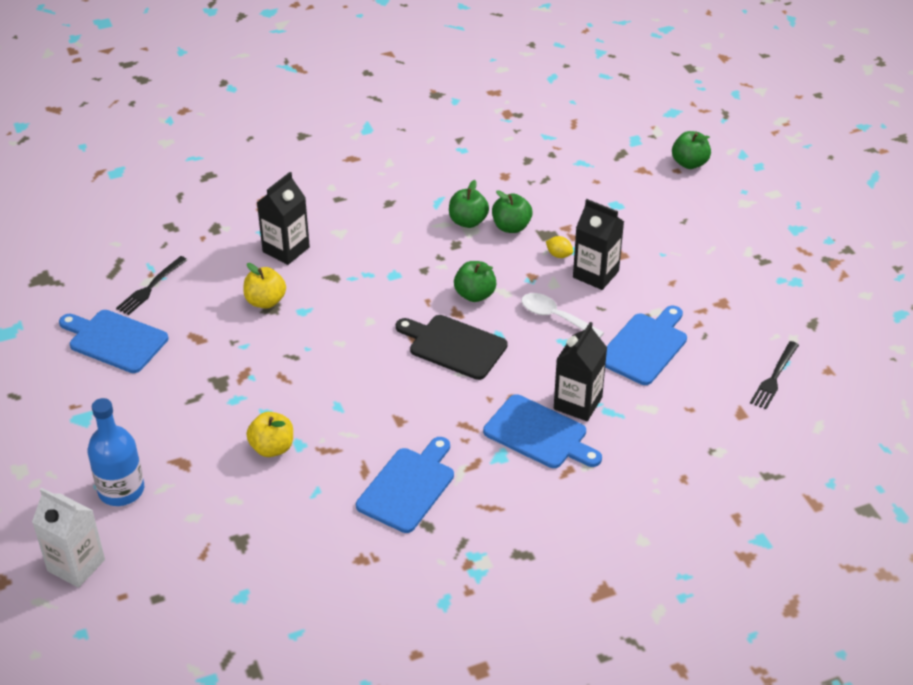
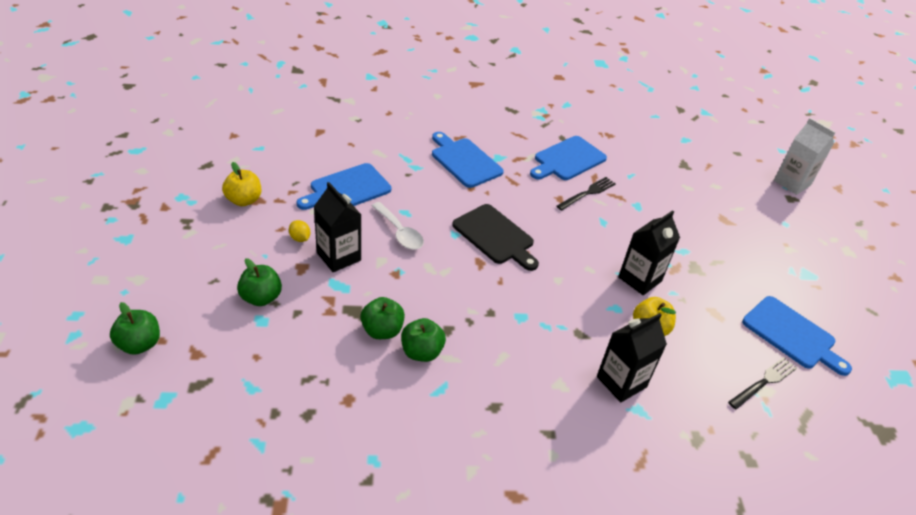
camera: 165 degrees left, 0 degrees up
blue bottle [87,398,144,506] -> none
yellow apple [246,412,293,457] -> yellow apple moved to [222,162,261,206]
green apple [454,261,497,302] -> green apple moved to [237,258,282,306]
yellow lemon [546,236,573,258] -> yellow lemon moved to [289,220,310,242]
black carton [554,322,607,421] -> black carton moved to [618,210,680,295]
black fork [750,341,799,409] -> black fork moved to [556,177,616,211]

